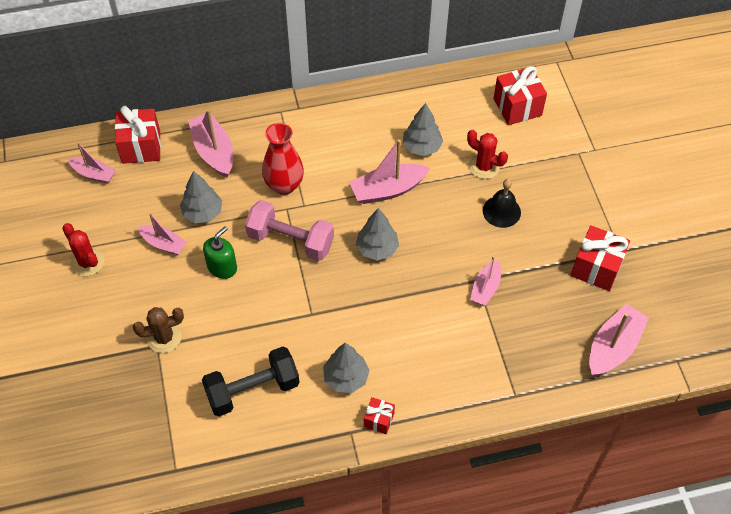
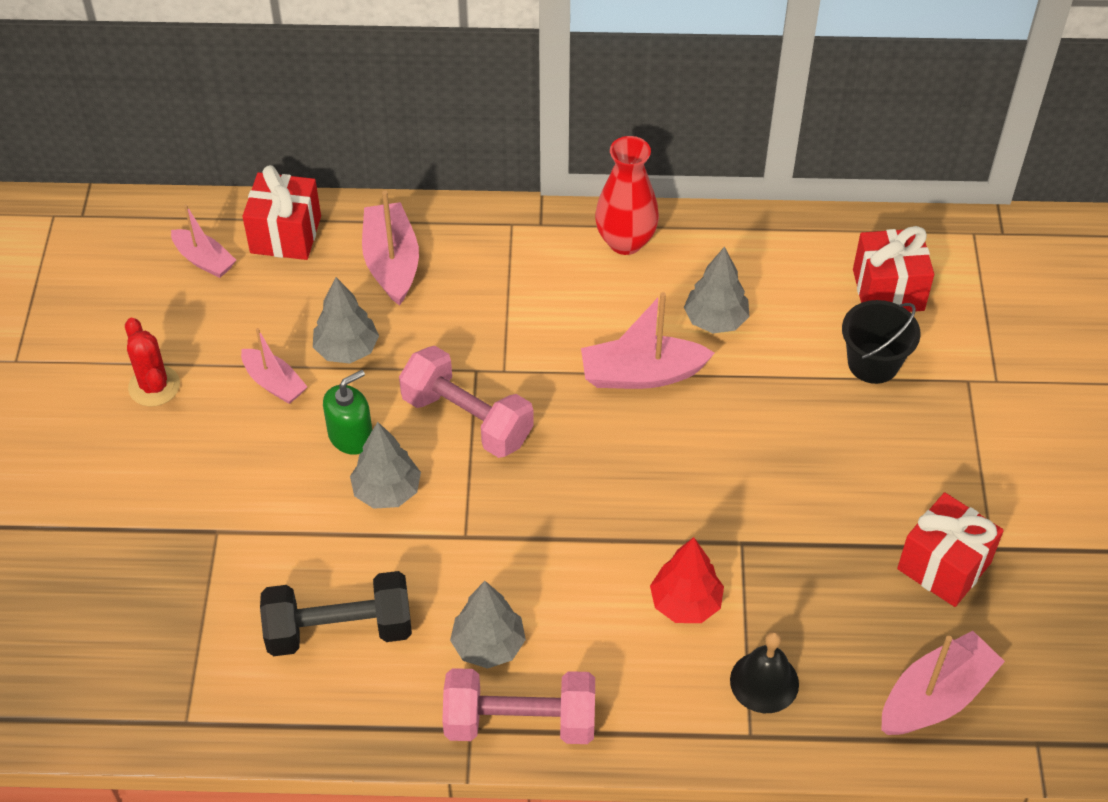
camera: 15 degrees right, 5 degrees down
brown cactus [133,307,184,353] -> none
red vase [262,123,304,195] -> red vase moved to [595,136,659,255]
grey tree [356,208,399,261] -> grey tree moved to [350,422,421,509]
red gift [364,397,395,434] -> pink dumbbell [442,668,595,744]
red cactus [467,130,508,179] -> none
pink boat [470,256,501,306] -> none
black bell [483,179,521,228] -> black bell moved to [730,631,799,713]
none -> red tree [650,537,724,623]
none -> black bucket [842,300,921,384]

